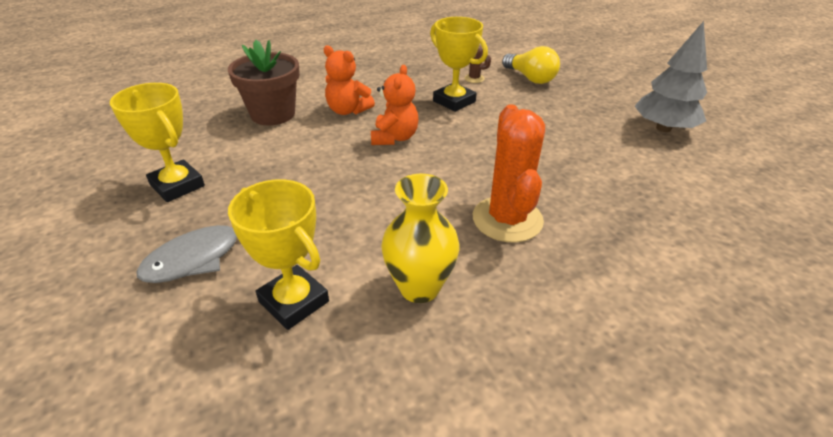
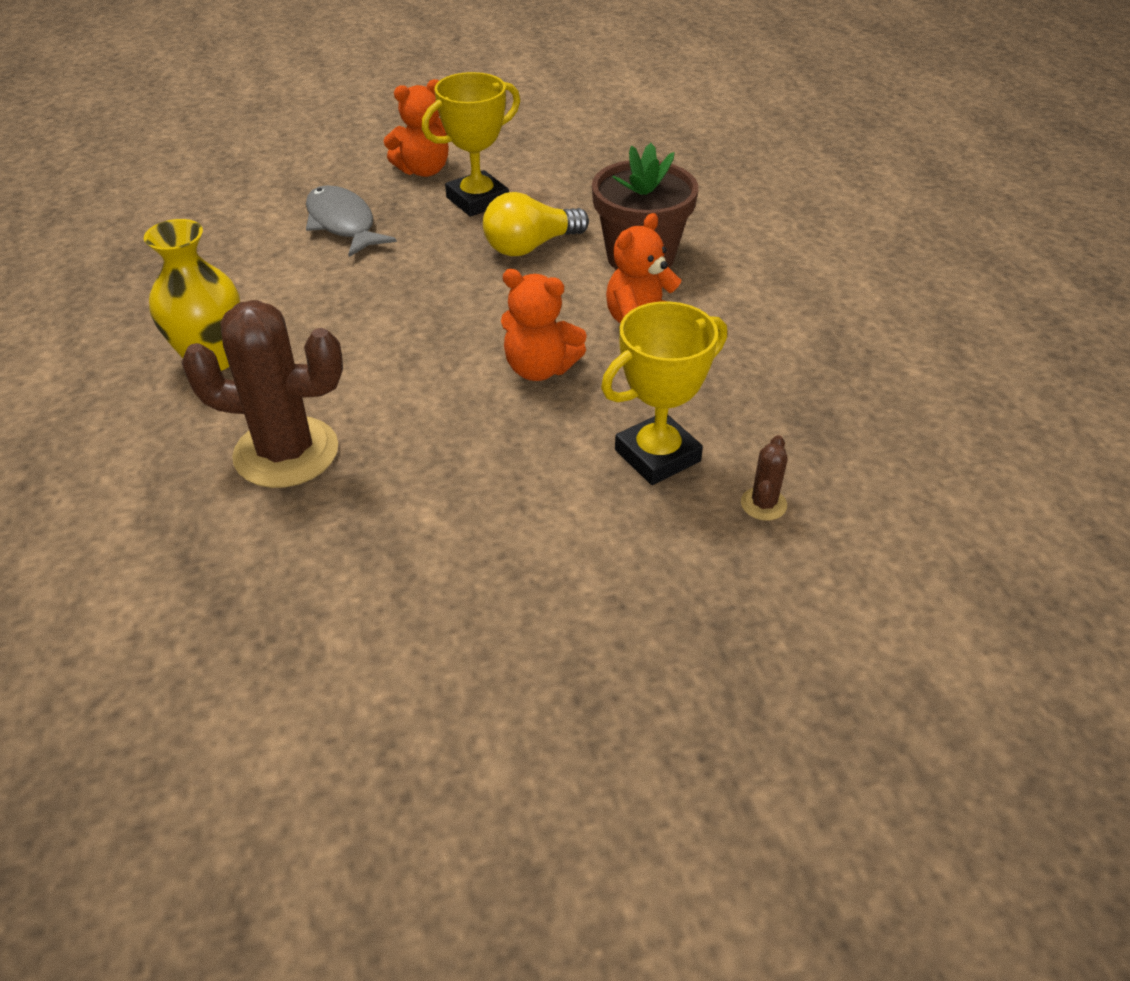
camera: 100 degrees right, 5 degrees up
yellow trophy [228,179,329,330] -> none
orange cactus [473,104,545,243] -> brown cactus [181,300,343,488]
yellow light bulb [502,46,560,84] -> yellow light bulb moved to [483,192,589,256]
grey tree [635,21,707,132] -> none
none -> orange teddy bear [384,79,449,177]

